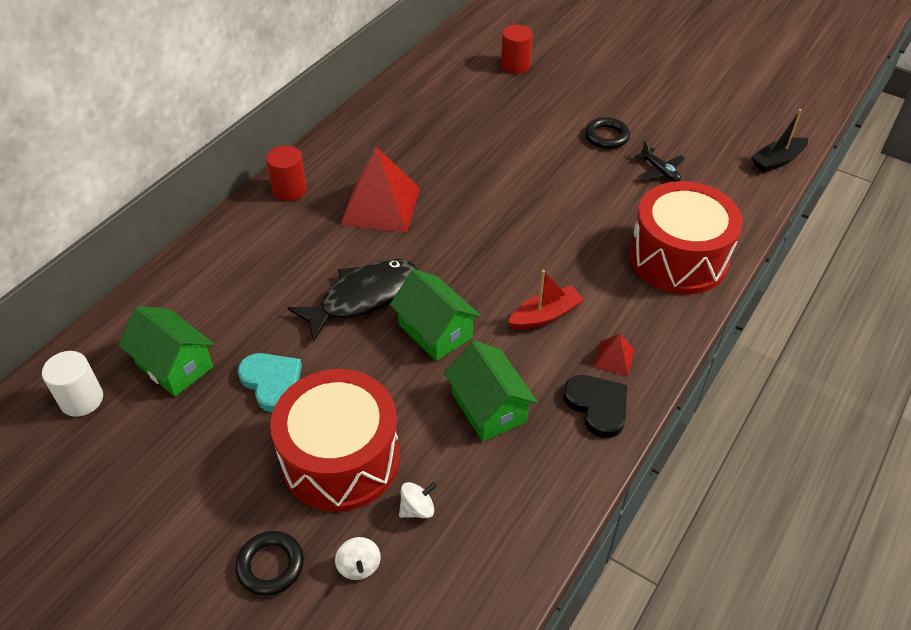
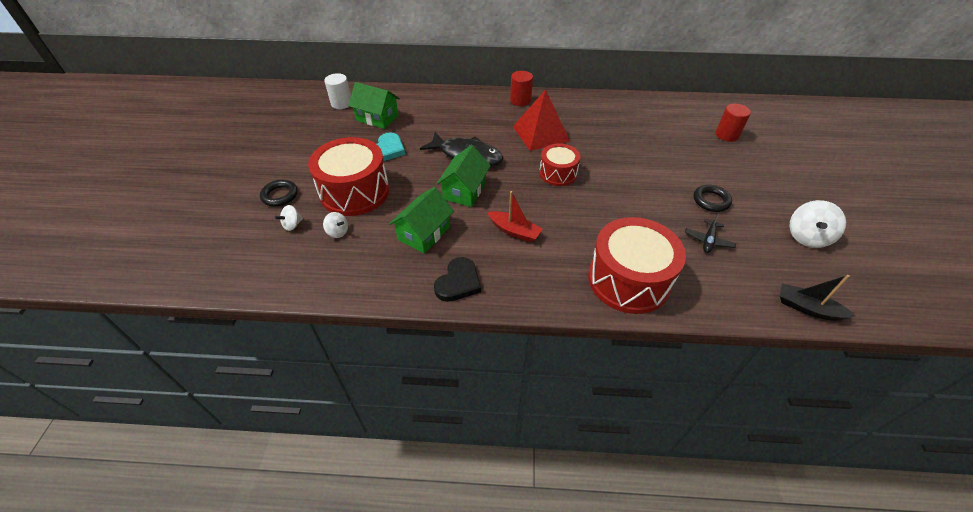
camera: 60 degrees right, 0 degrees up
green house [118,306,214,397] -> green house turned 75 degrees counterclockwise [349,82,400,129]
red pyramid [593,333,635,376] -> none
none -> red drum [539,144,581,186]
none -> white spinning top [790,200,846,248]

